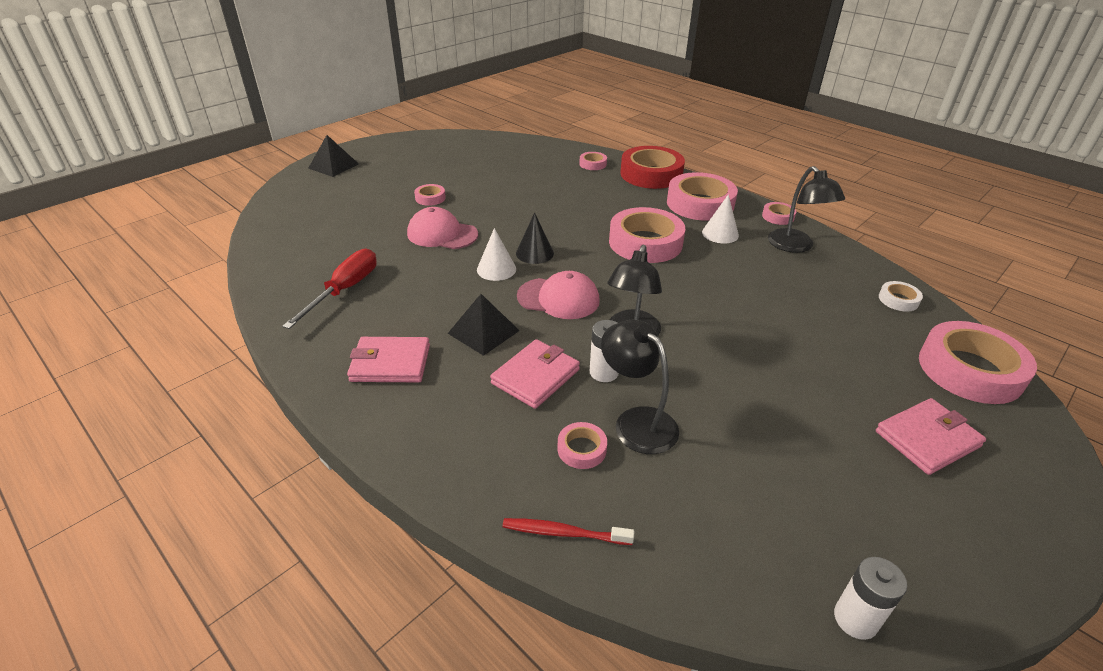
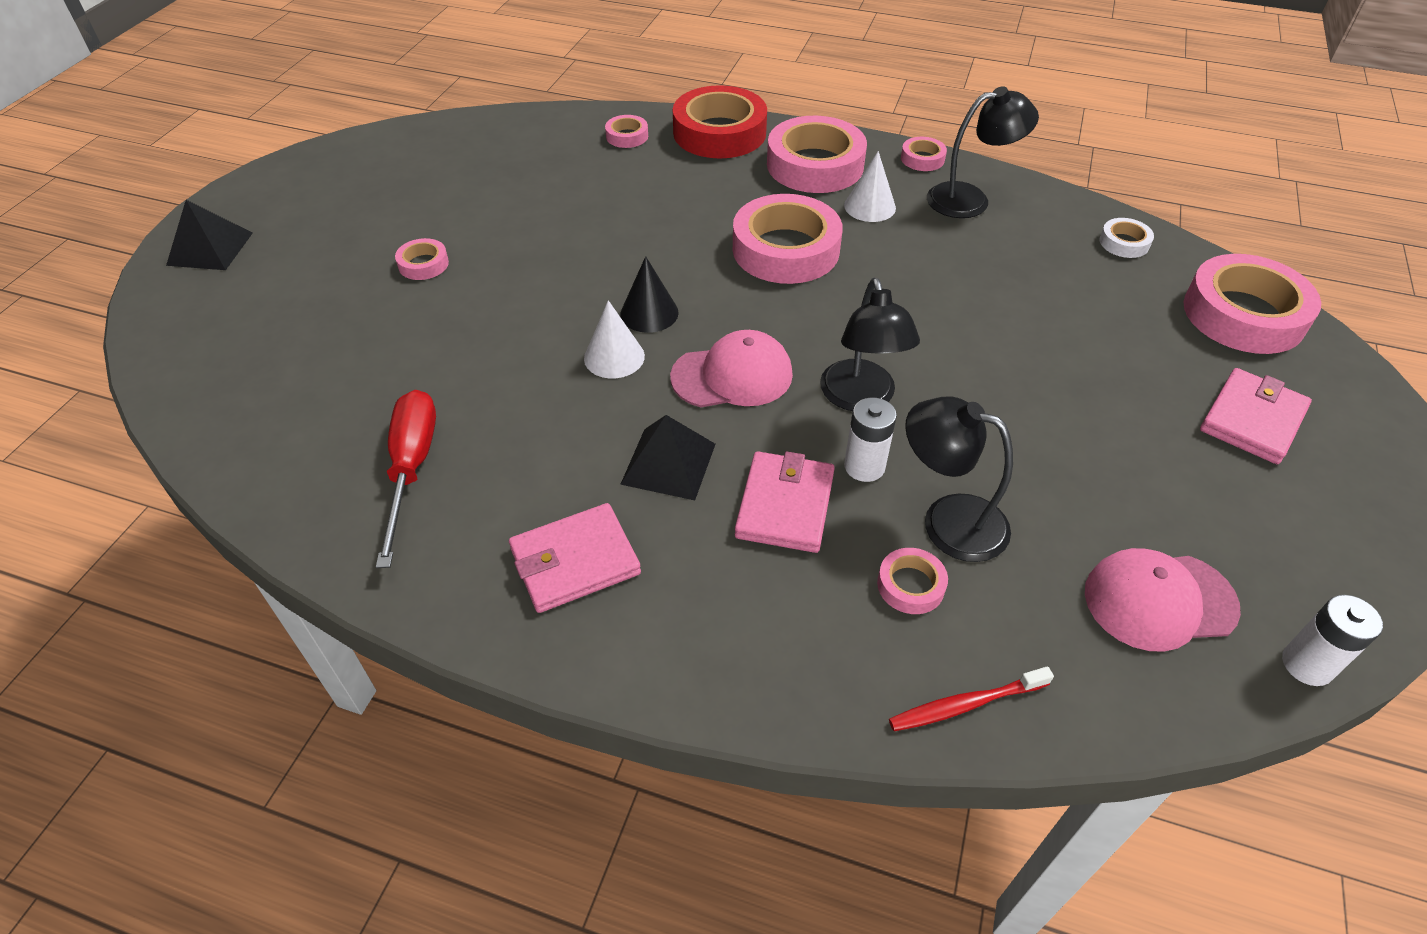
camera: 25 degrees left, 10 degrees up
pink cap [407,207,478,249] -> pink cap moved to [1085,548,1241,652]
black lamp [768,166,845,253] -> black lamp turned 60 degrees counterclockwise [927,86,1039,218]

